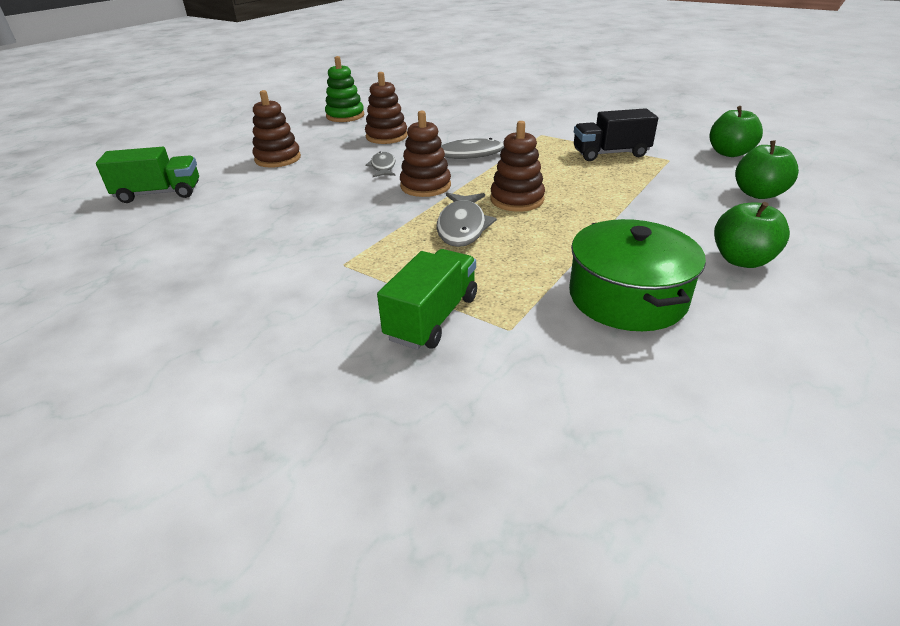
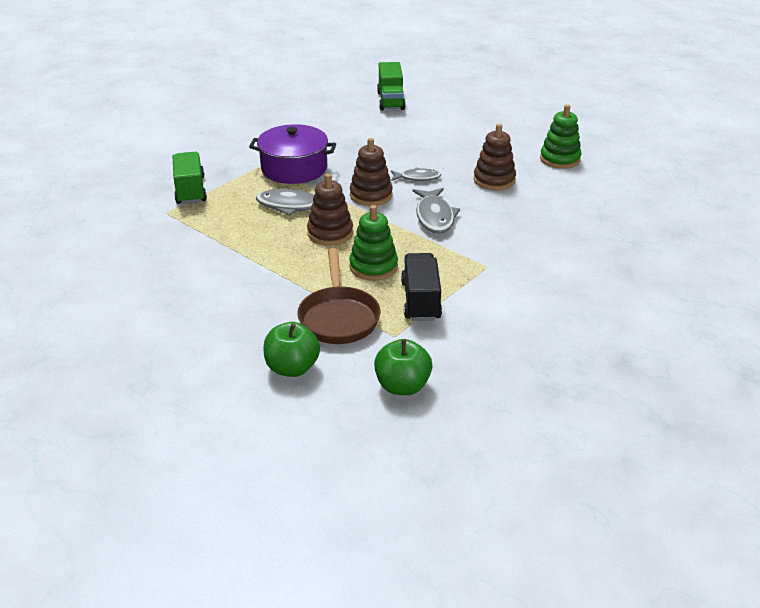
camera: 95 degrees right, 0 degrees up
brown stacking toy [253,90,301,167] -> none
green truck [377,249,477,350] -> green truck turned 135 degrees counterclockwise [172,152,207,204]
green pot [569,219,706,331] -> none
green apple [714,202,790,268] -> none
none -> purple pot [249,124,336,184]
none -> brown pan [297,248,380,344]
none -> green stacking toy [349,205,398,281]

